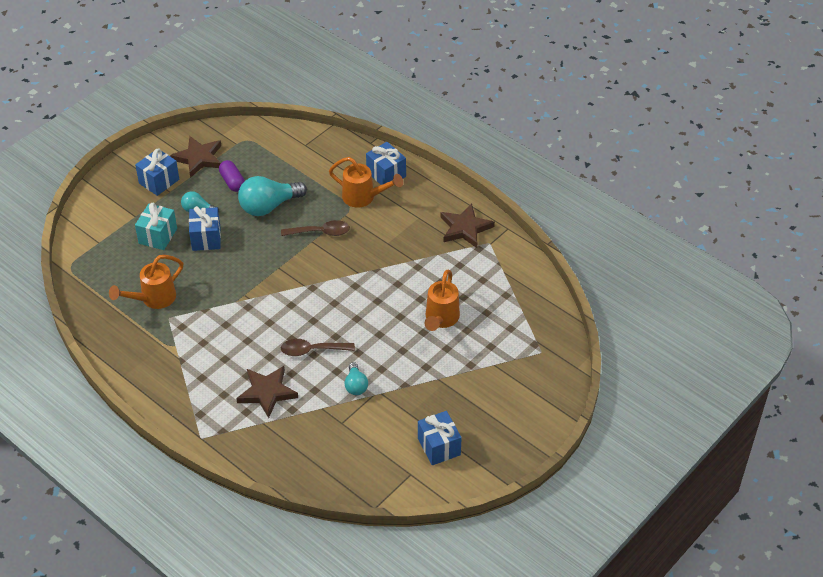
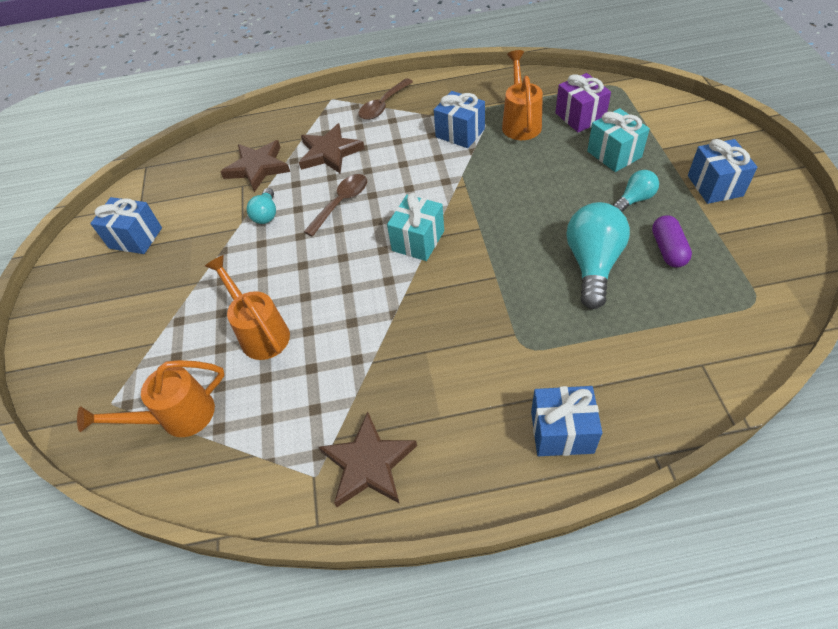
camera: 135 degrees right, 5 degrees up
brown star [170,136,221,178] -> brown star moved to [220,140,290,192]
blue gift [189,206,221,251] -> blue gift moved to [434,91,485,148]
purple capsule [219,160,245,192] -> purple capsule turned 75 degrees clockwise [652,216,692,268]
brown spoon [281,220,350,236] -> brown spoon moved to [358,78,413,120]
orange watering can [329,157,403,208] -> orange watering can moved to [77,360,225,437]
turquoise light bulb [344,362,368,395] -> turquoise light bulb turned 120 degrees counterclockwise [246,188,276,224]
none -> turquoise gift [387,193,444,261]
none -> purple gift [555,73,611,132]

